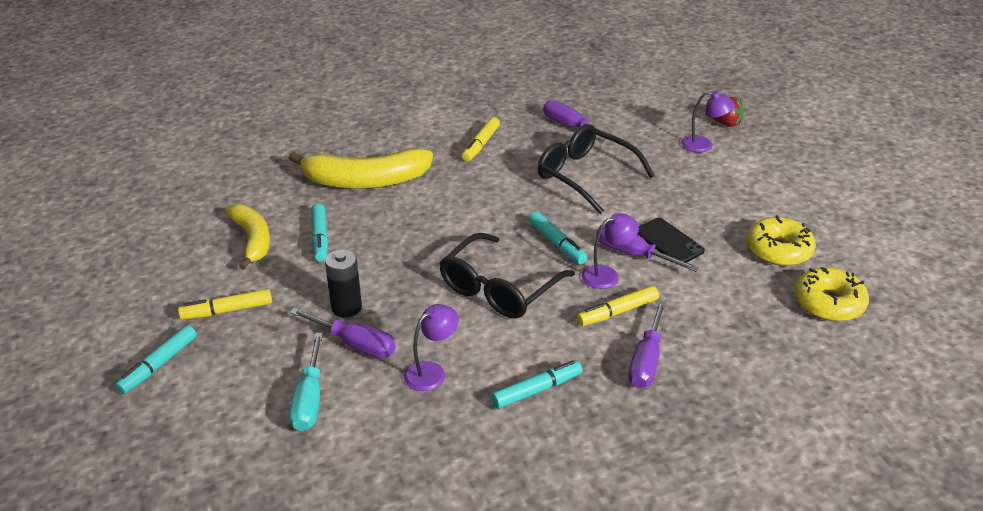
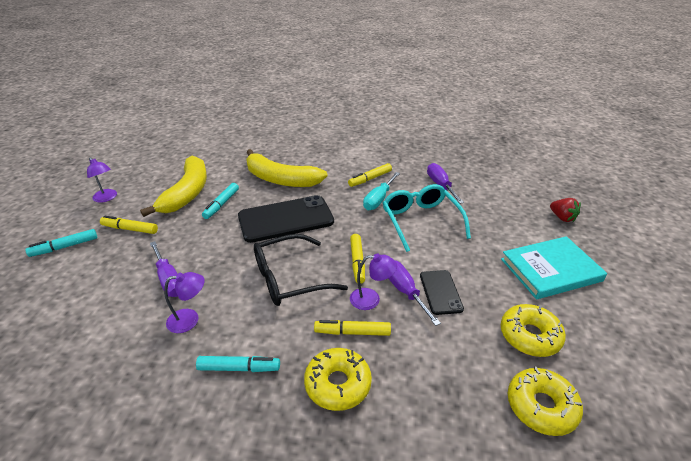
camera: 30 degrees right, 0 degrees up
yellow banana [226,204,270,269] -> yellow banana [140,156,207,217], size x1.55
turquoise screwdriver [289,333,323,431] -> turquoise screwdriver moved to [363,172,400,210]
black battery [325,249,362,318] -> none
turquoise marker [529,212,587,264] -> yellow marker [350,234,365,284]
black glasses [538,124,655,214] -> turquoise glasses [383,184,471,252]
purple screwdriver [628,301,666,388] -> yellow donut [304,348,372,411]
purple lamp [681,91,735,153] -> purple lamp moved to [87,157,117,203]
none -> black phone [238,195,334,243]
none -> turquoise book [501,236,607,299]

